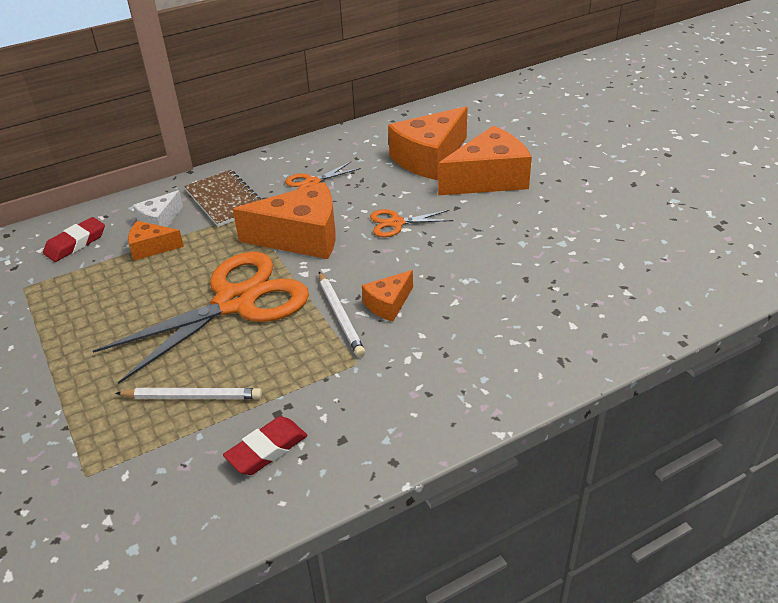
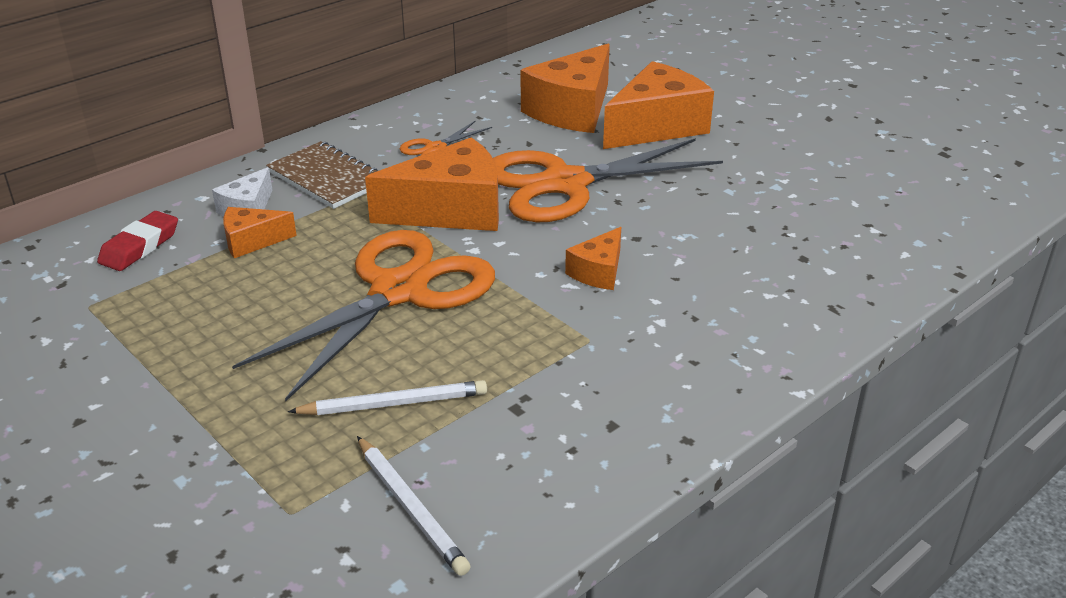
camera: 15 degrees left, 5 degrees down
red eraser [223,416,307,475] -> none
white pencil [319,272,365,357] -> white pencil moved to [357,436,471,576]
orange scissors [370,209,453,237] -> orange scissors [493,138,723,222], size x2.26

